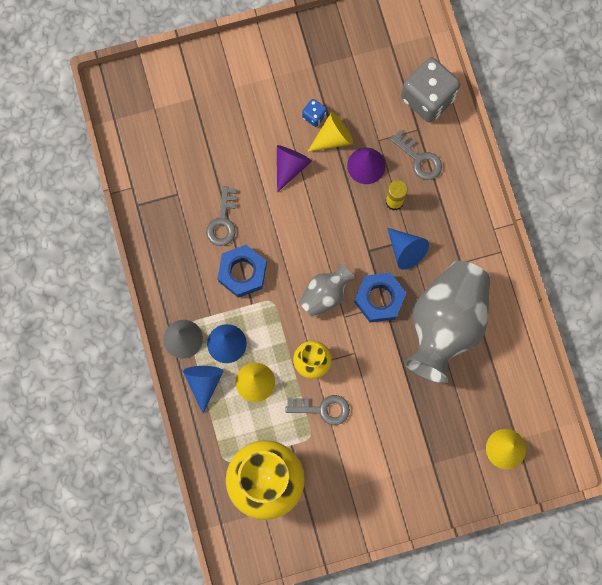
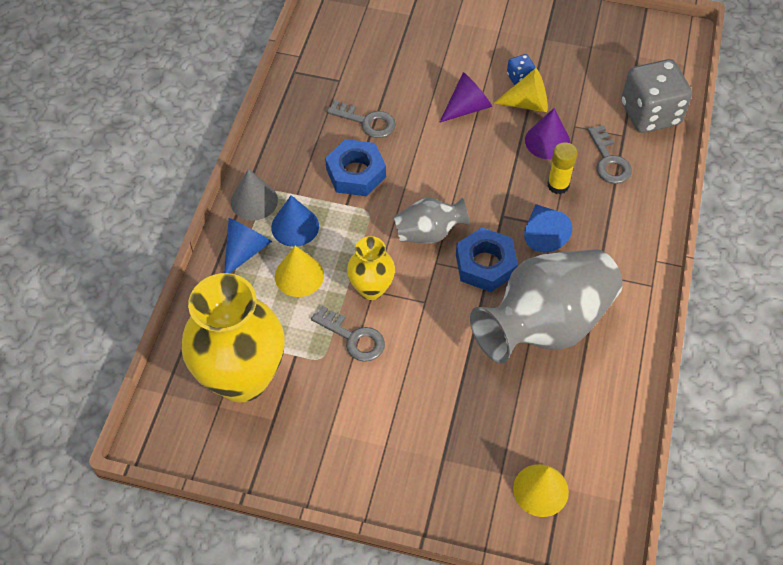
camera: 30 degrees right, 20 degrees down
grey key [206,186,237,246] -> grey key turned 105 degrees counterclockwise [327,100,396,138]

